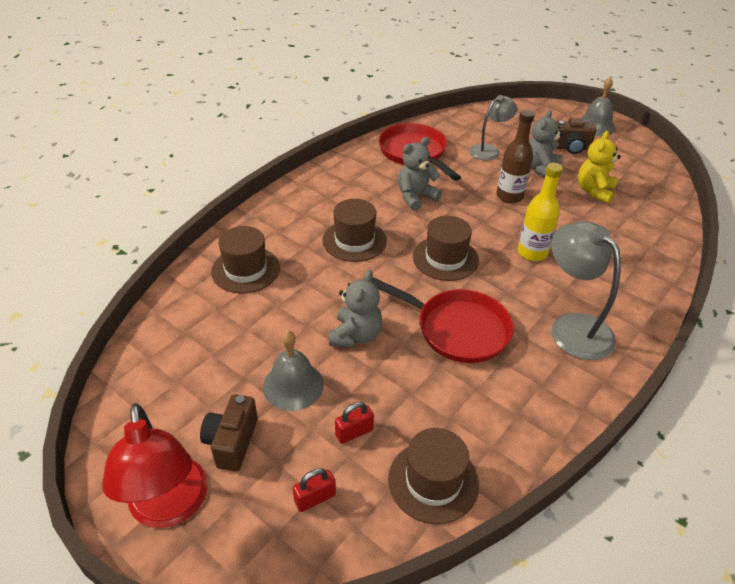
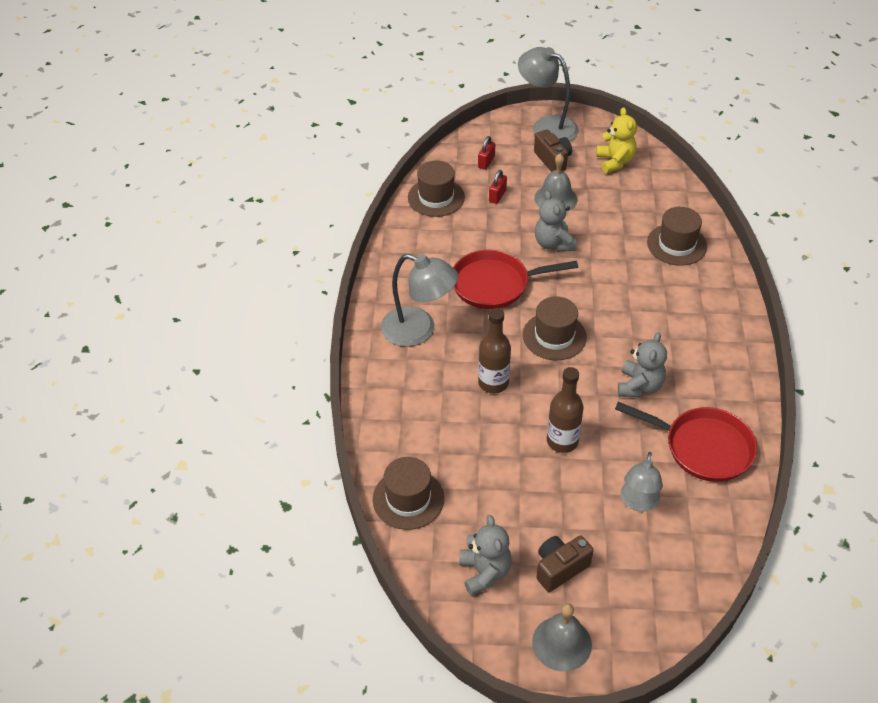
camera: 145 degrees right, 5 degrees up
red lamp [102,403,208,528] -> grey lamp [518,47,579,141]
brown hat [322,199,387,262] -> brown hat moved to [373,457,444,530]
yellow bottle [518,163,563,261] -> brown bottle [478,308,511,393]
grey teddy bear [529,110,563,177] -> grey teddy bear moved to [459,515,512,596]
yellow teddy bear [578,131,621,203] -> yellow teddy bear moved to [596,107,637,173]

